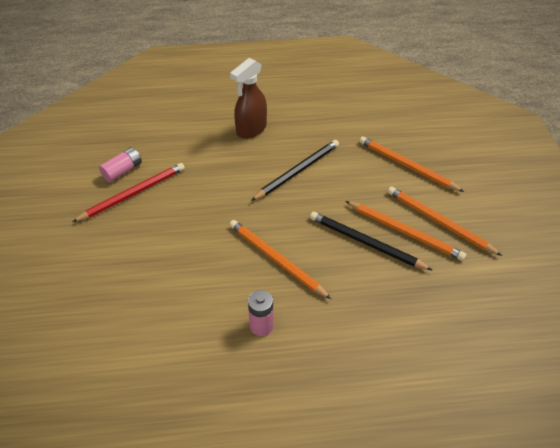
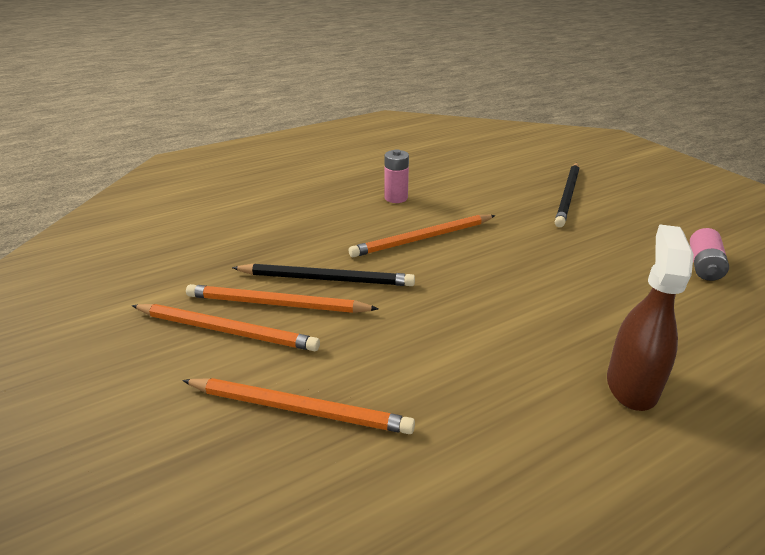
camera: 155 degrees right, 15 degrees down
red pencil [72,163,185,222] -> none
orange pencil [229,220,331,299] -> orange pencil turned 135 degrees clockwise [349,215,496,257]
black pencil [251,140,339,201] -> black pencil moved to [555,163,579,227]

